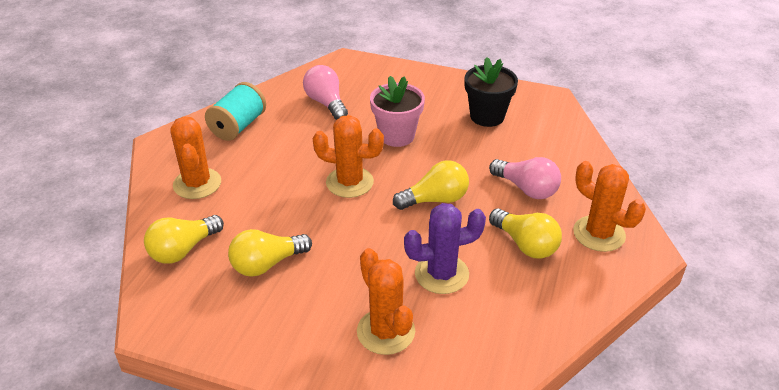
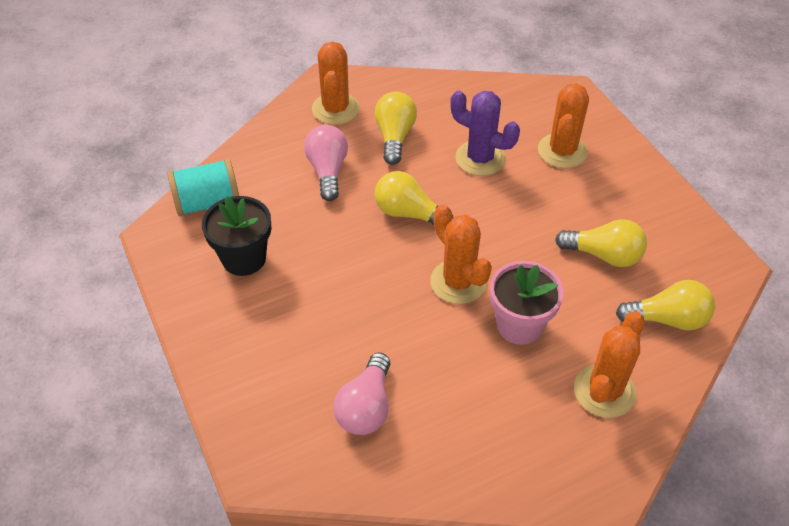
camera: 135 degrees left, 10 degrees up
turquoise spool [205,82,266,141] -> turquoise spool moved to [167,158,239,216]
pink flower pot [370,76,425,147] -> pink flower pot moved to [490,261,564,345]

